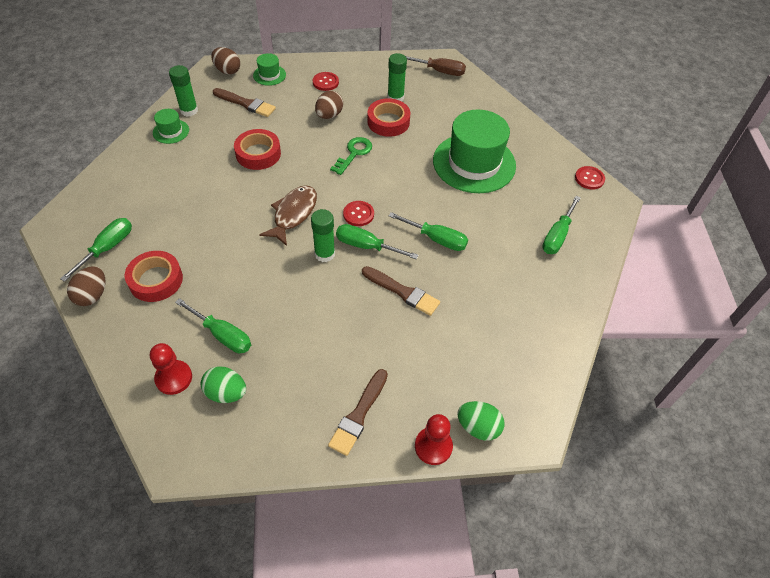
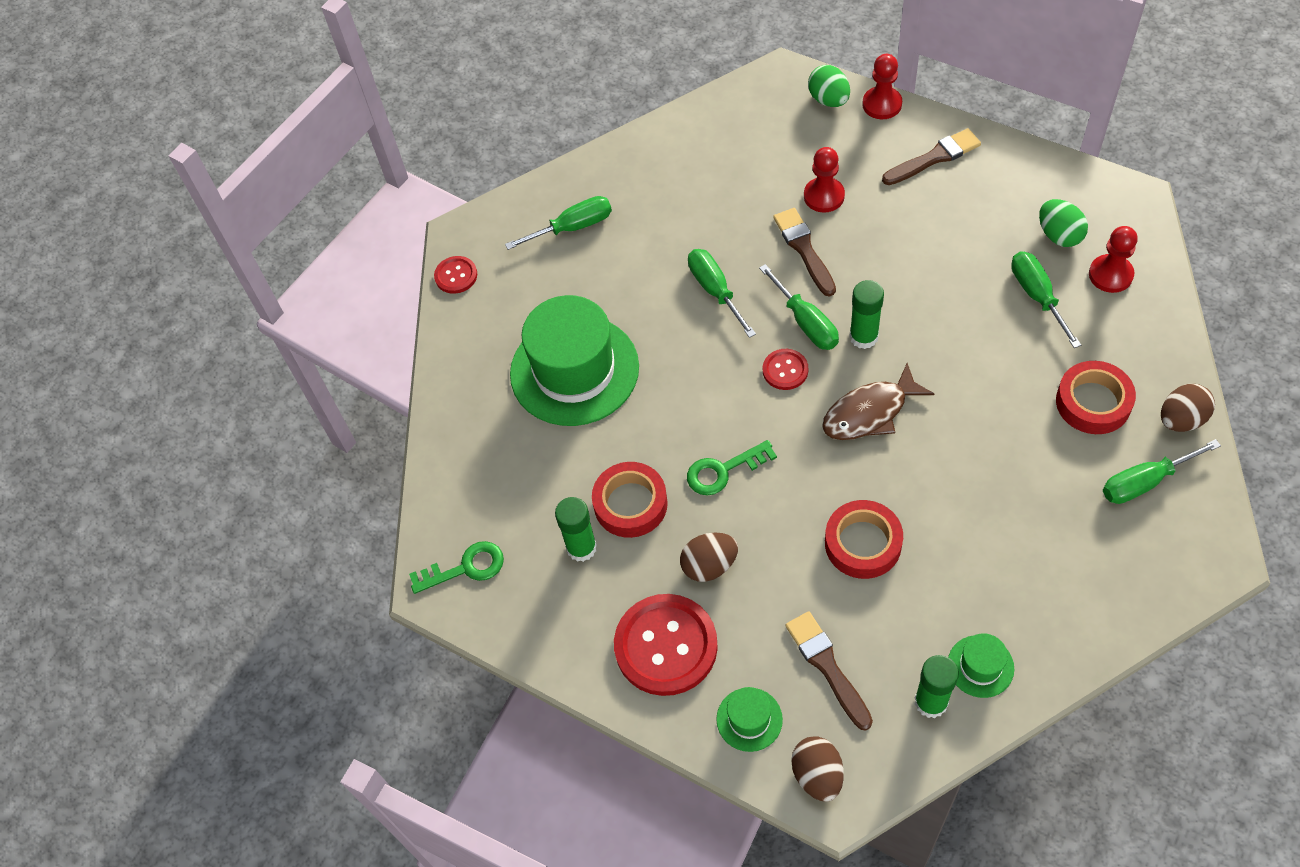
camera: 135 degrees left, 5 degrees up
red button [313,72,339,91] -> red button [614,594,718,696], size x2.04
brown screwdriver [406,56,466,76] -> green key [409,541,504,594]
none -> red pawn [804,147,845,212]

